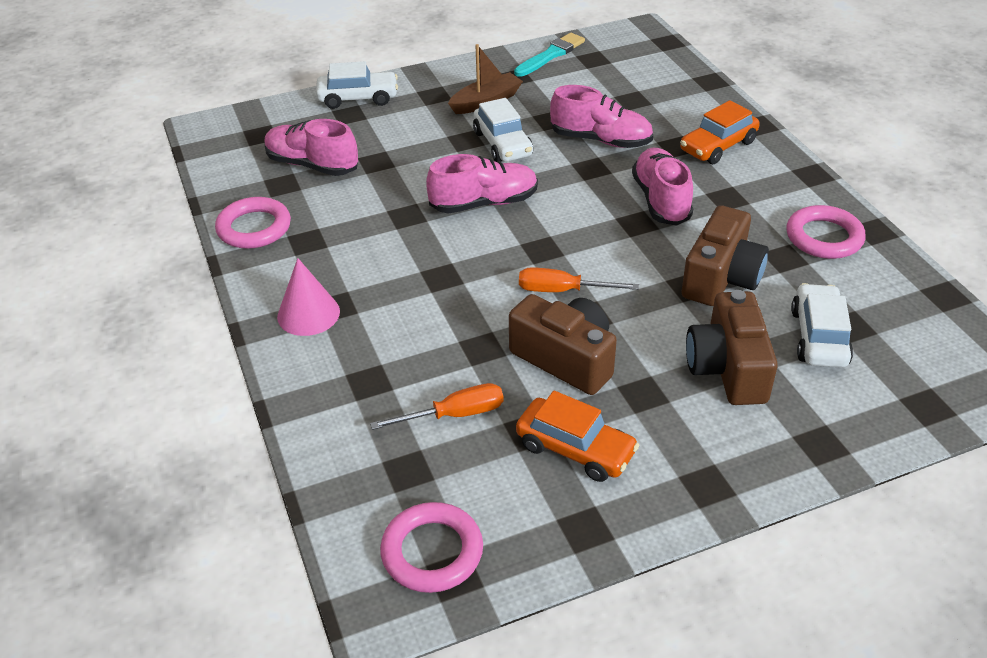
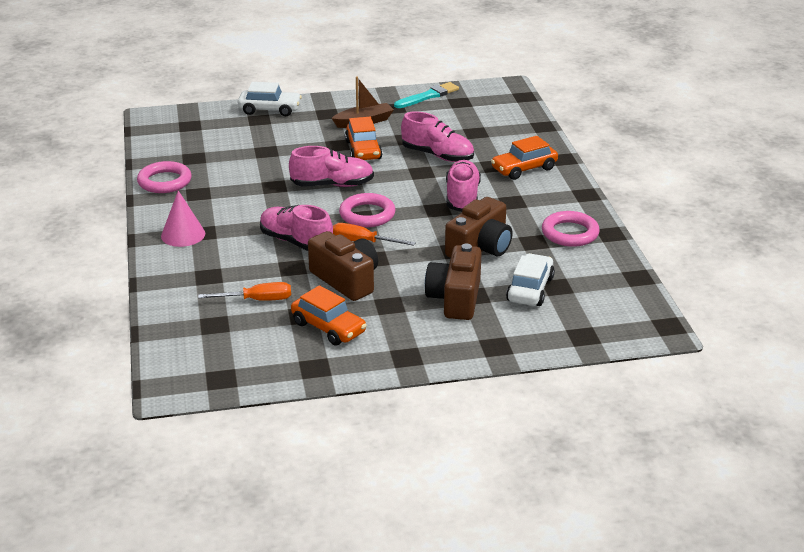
camera: 10 degrees right, 10 degrees down
pink shoe [264,119,358,176] -> pink shoe moved to [260,205,333,251]
pink ring [380,502,483,593] -> pink ring moved to [339,193,396,227]
white car [473,98,533,162] -> orange car [345,117,382,160]

